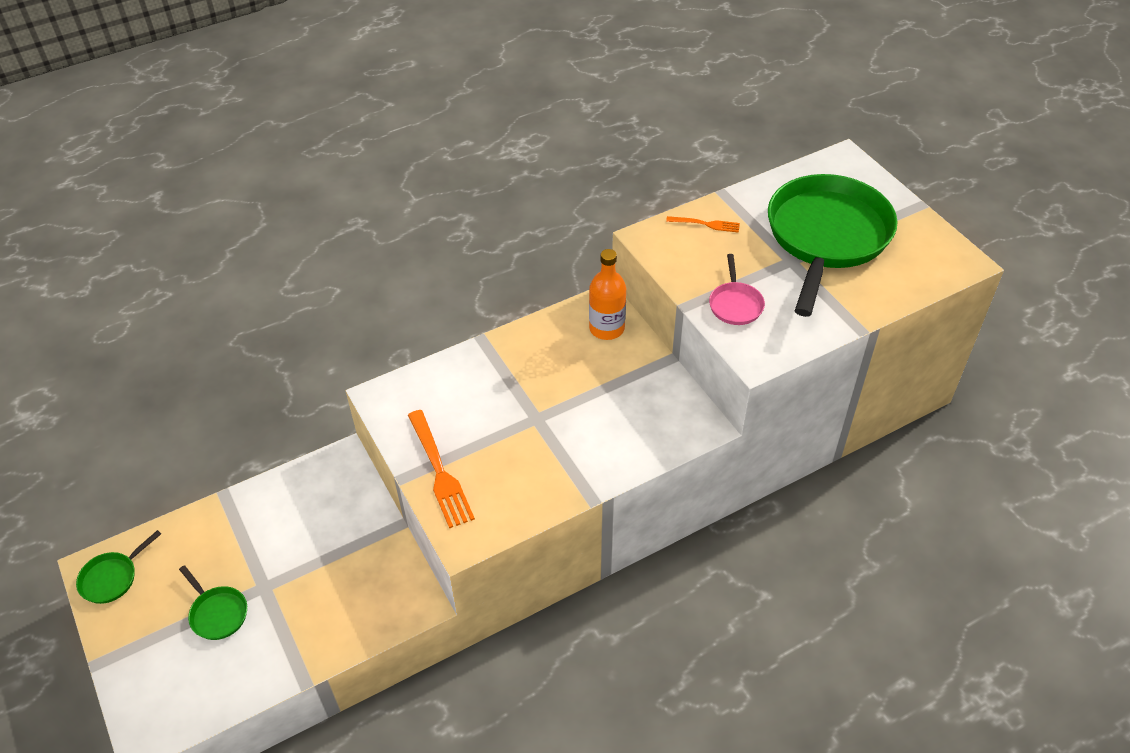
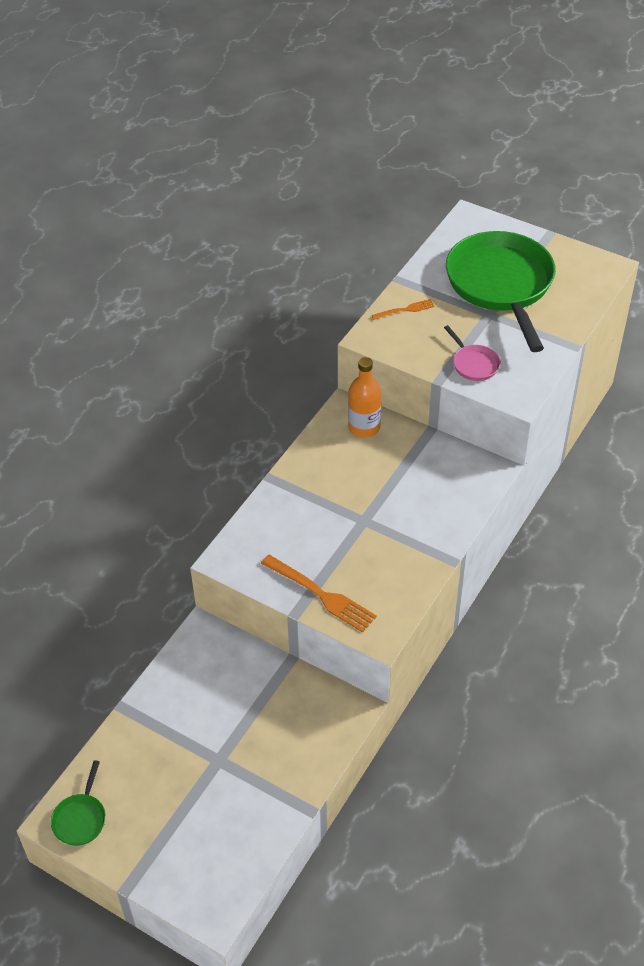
camera: 30 degrees left, 0 degrees up
green pan [179,565,247,640] -> none

